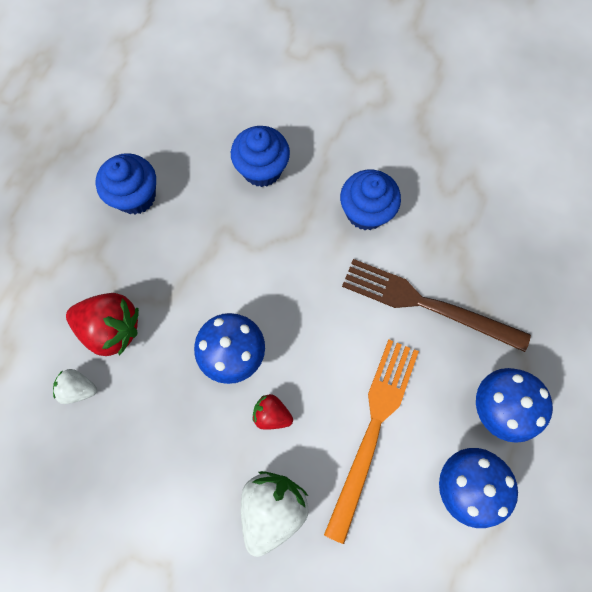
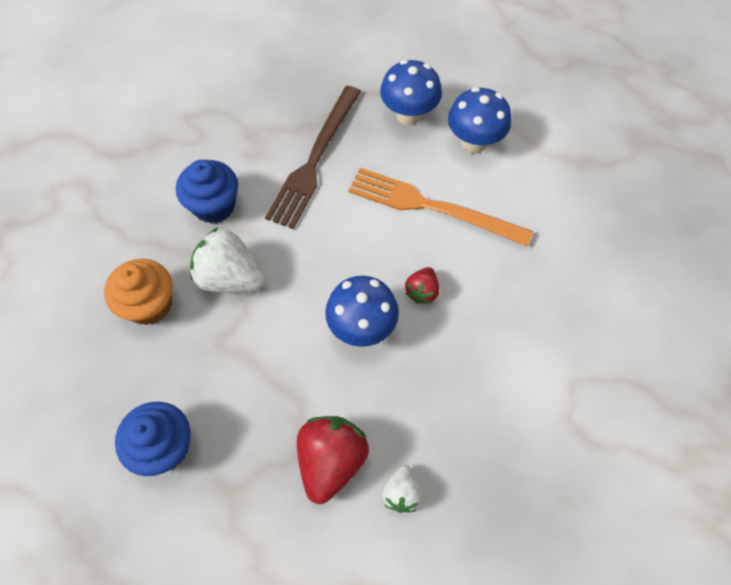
camera: 90 degrees left, 10 degrees down
blue cupcake [231,126,290,187] -> orange cupcake [104,259,172,325]
white strawberry [241,471,309,557] -> white strawberry moved to [190,227,265,293]

